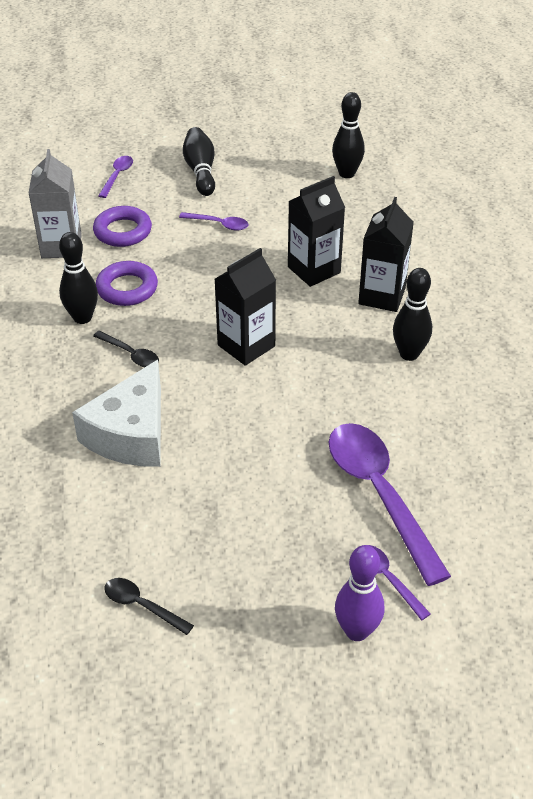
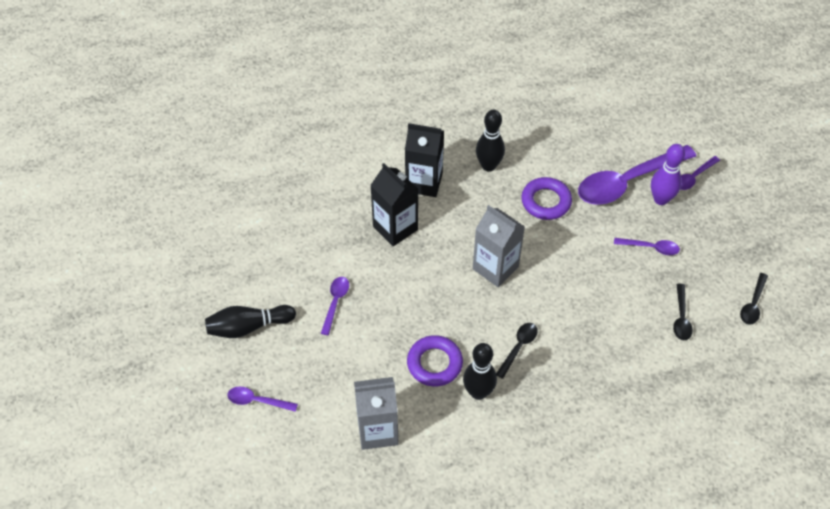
camera: 95 degrees left, 10 degrees up
white cheese [72,360,161,467] -> none
purple ring [93,206,152,247] -> purple ring moved to [521,177,572,220]
black carton [215,248,276,366] -> grey carton [473,205,525,287]
black bowling pin [332,92,365,178] -> none
purple bowling pin [335,545,384,641] -> purple bowling pin moved to [651,144,685,205]
none -> purple spoon [614,238,680,255]
none -> black spoon [673,284,693,340]

